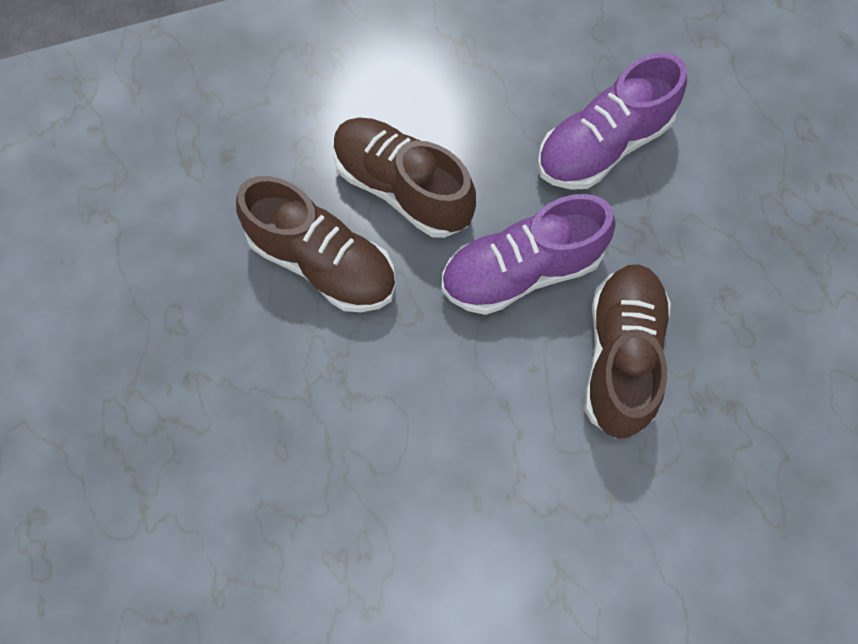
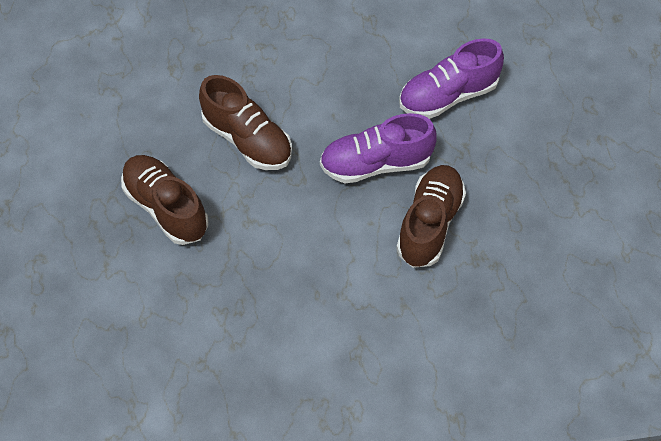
camera: 10 degrees right, 10 degrees down
brown shoe [333,118,476,238] -> brown shoe moved to [121,155,208,245]

